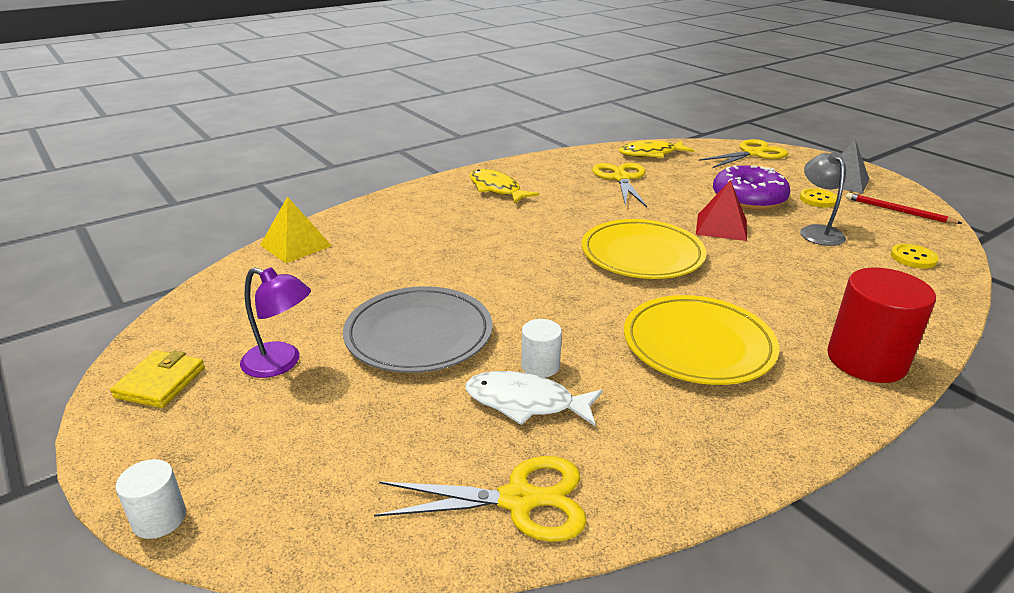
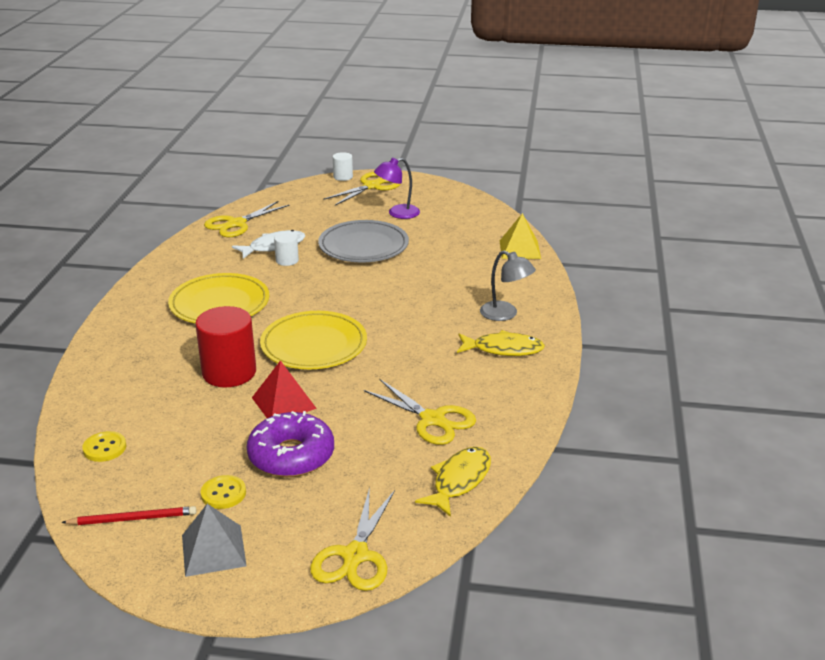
camera: 135 degrees right, 0 degrees up
yellow wallet [110,350,205,408] -> none
grey lamp [800,151,846,246] -> grey lamp moved to [480,250,536,321]
red cylinder [827,268,936,383] -> red cylinder moved to [195,306,256,387]
none -> yellow scissors [323,172,401,206]

